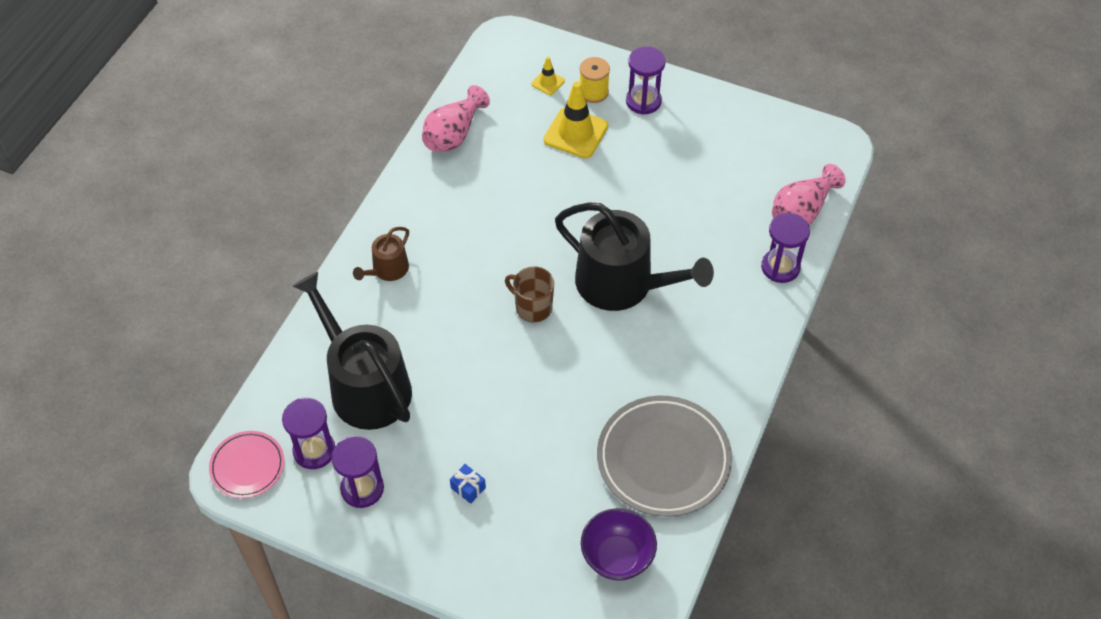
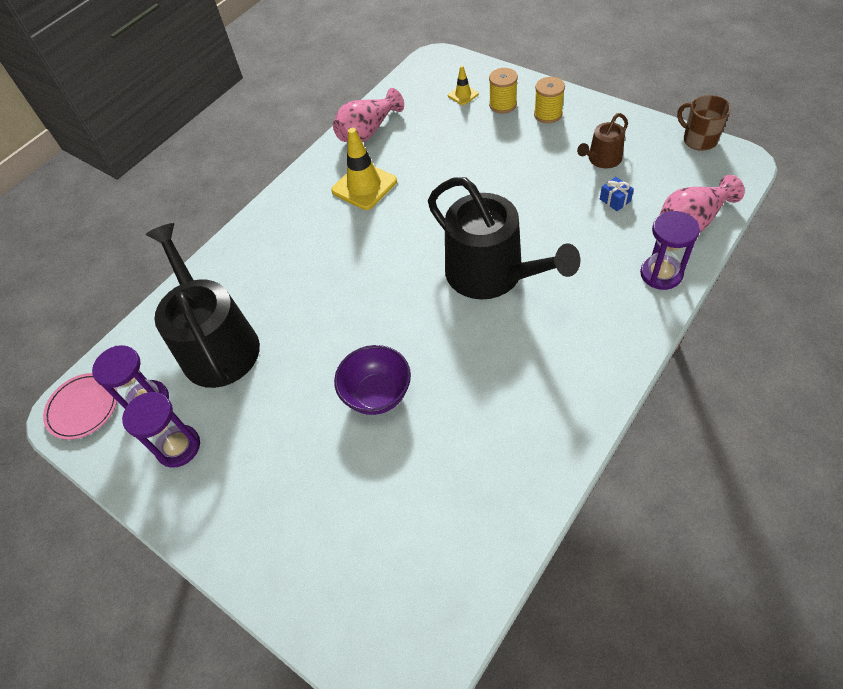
camera: 20 degrees right, 0 degrees up
brown watering can [353,227,409,281] -> brown watering can moved to [577,113,628,168]
blue gift [450,464,486,504] -> blue gift moved to [600,177,634,211]
brown mug [505,267,554,323] -> brown mug moved to [677,95,731,151]
yellow traffic cone [544,81,608,158] -> yellow traffic cone moved to [331,128,397,210]
purple bowl [581,508,657,581] -> purple bowl moved to [334,345,411,415]
grey plate [597,396,732,517] -> none
purple hourglass [626,46,666,115] -> yellow spool [534,77,565,123]

